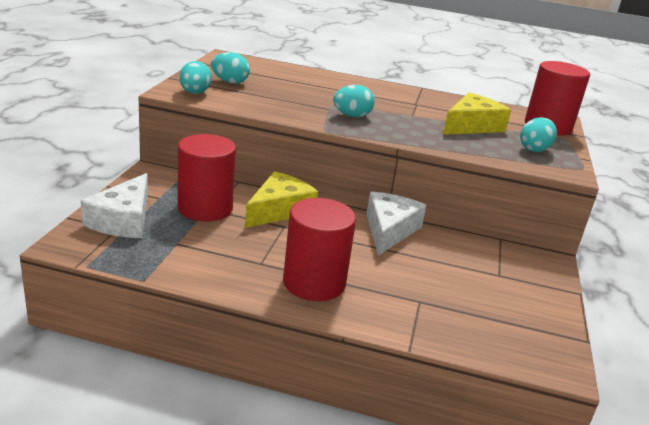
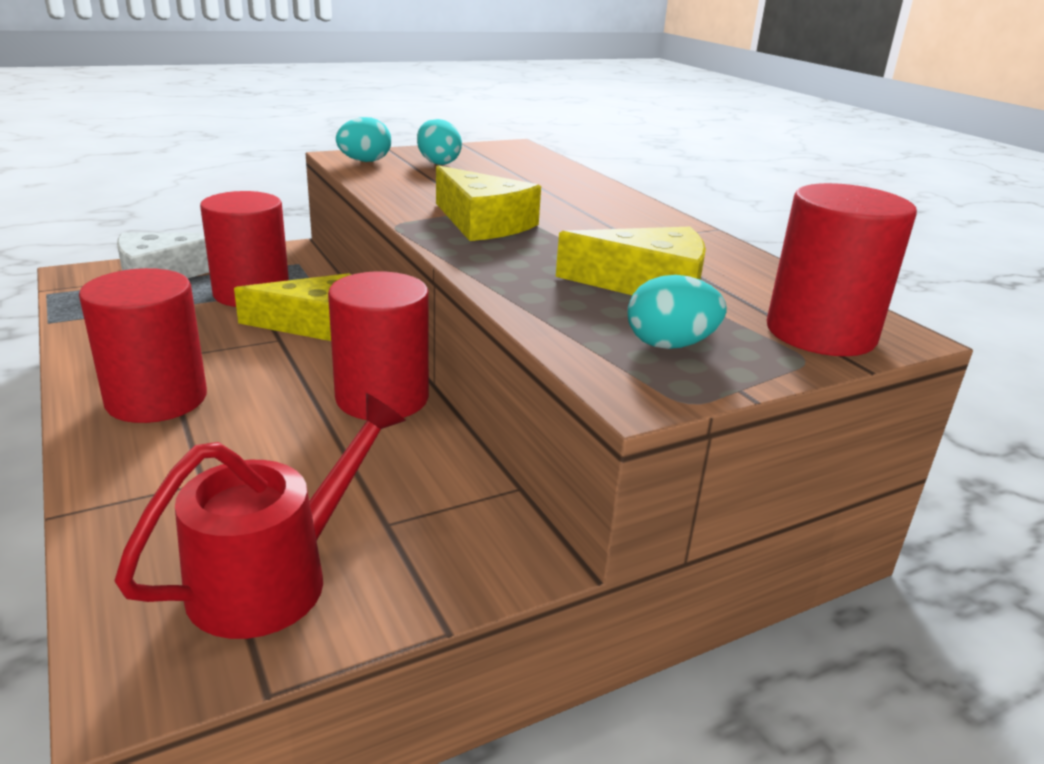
camera: 50 degrees right, 0 degrees up
turquoise egg [333,85,375,117] -> yellow cheese [436,165,541,241]
white cheese [366,191,426,256] -> red cylinder [328,271,429,420]
none -> red watering can [114,393,406,639]

